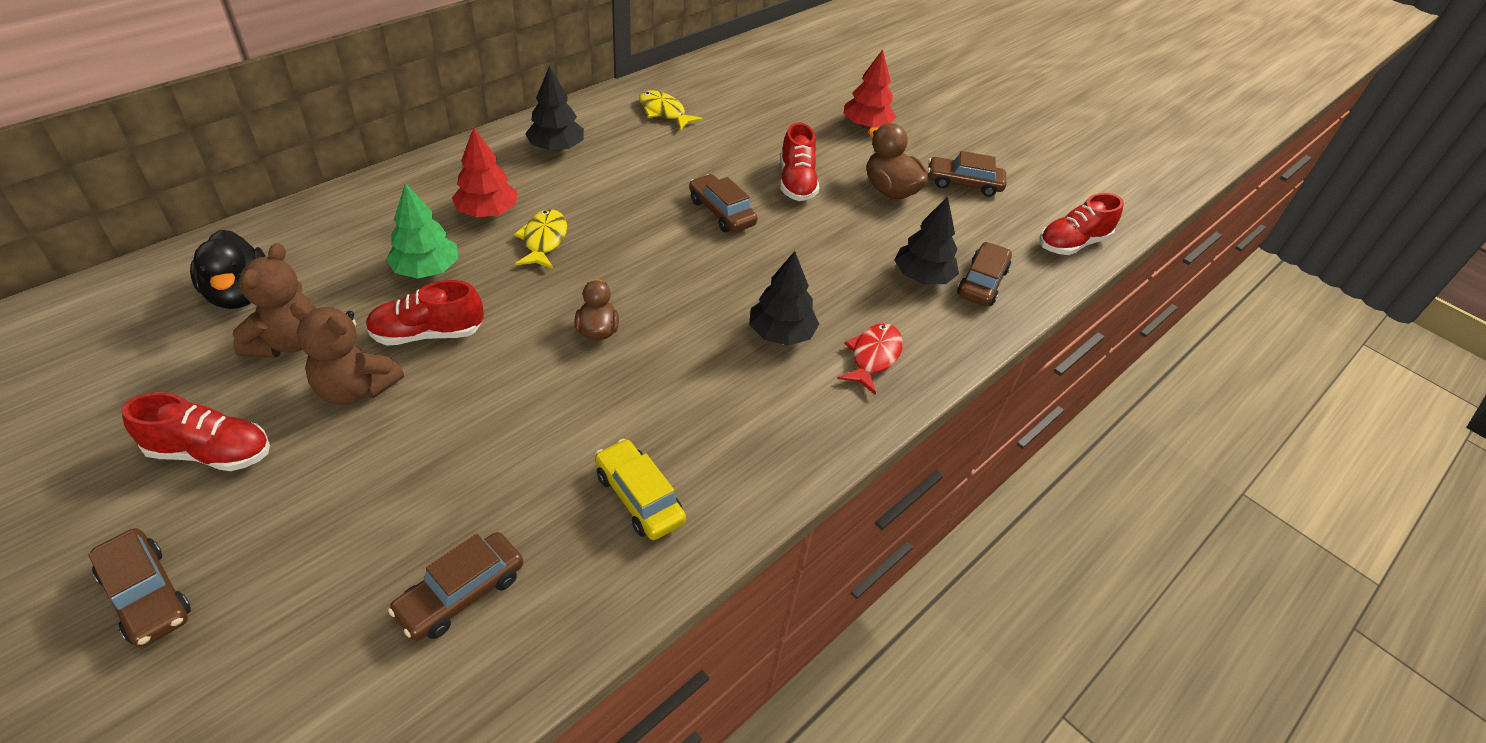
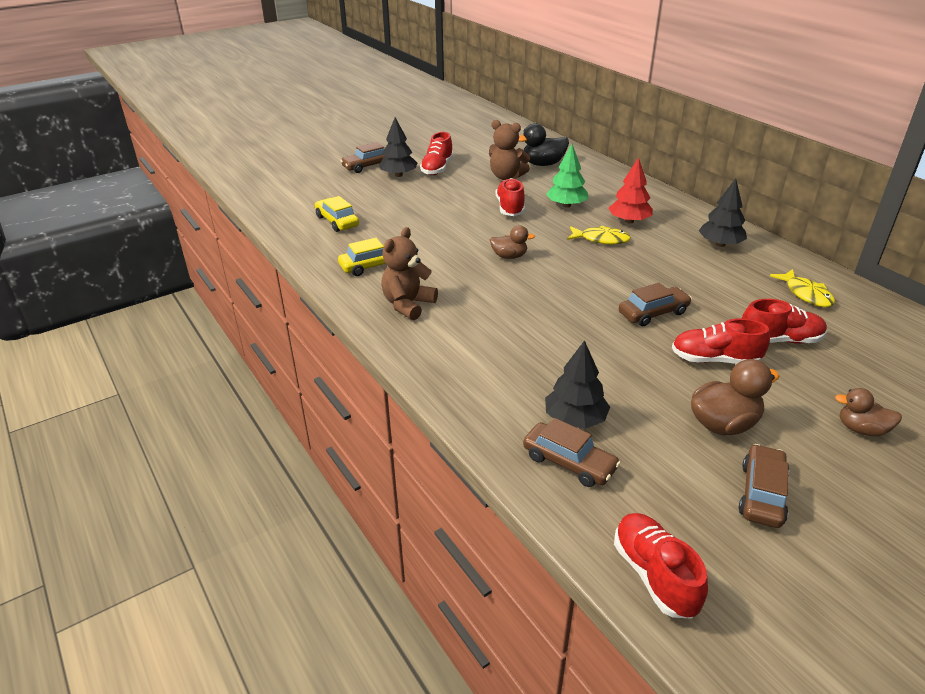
camera: 105 degrees right, 10 degrees down
brown teddy bear [290,302,404,405] -> brown teddy bear moved to [381,227,438,320]
brown car [388,532,523,641] -> yellow car [315,196,359,232]
yellow fish [639,90,703,131] -> yellow fish turned 105 degrees clockwise [770,269,835,307]
black tree [749,251,819,346] -> black tree moved to [379,117,417,177]
red fish [837,323,903,395] -> none
red tree [844,49,896,129] -> brown duck [835,388,902,436]
none -> red shoe [742,299,827,344]

